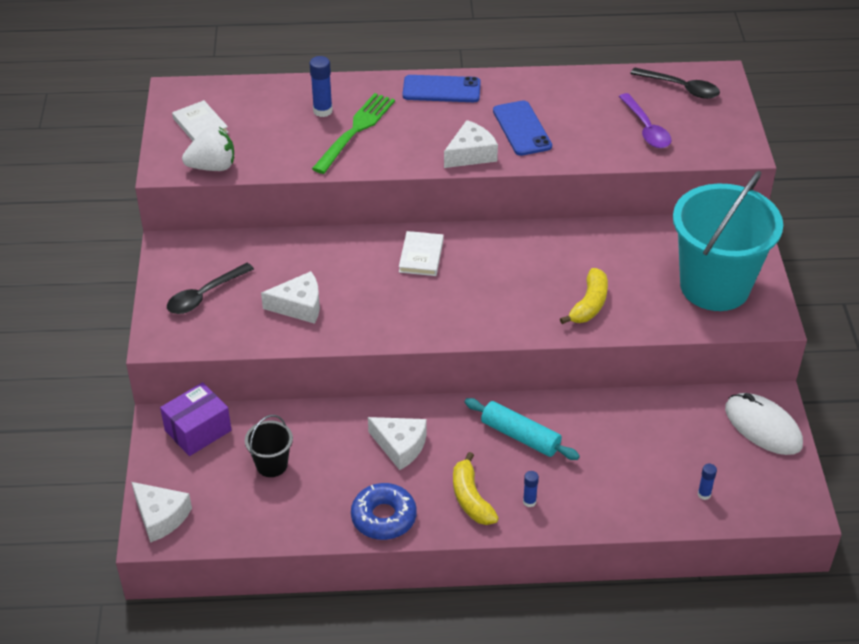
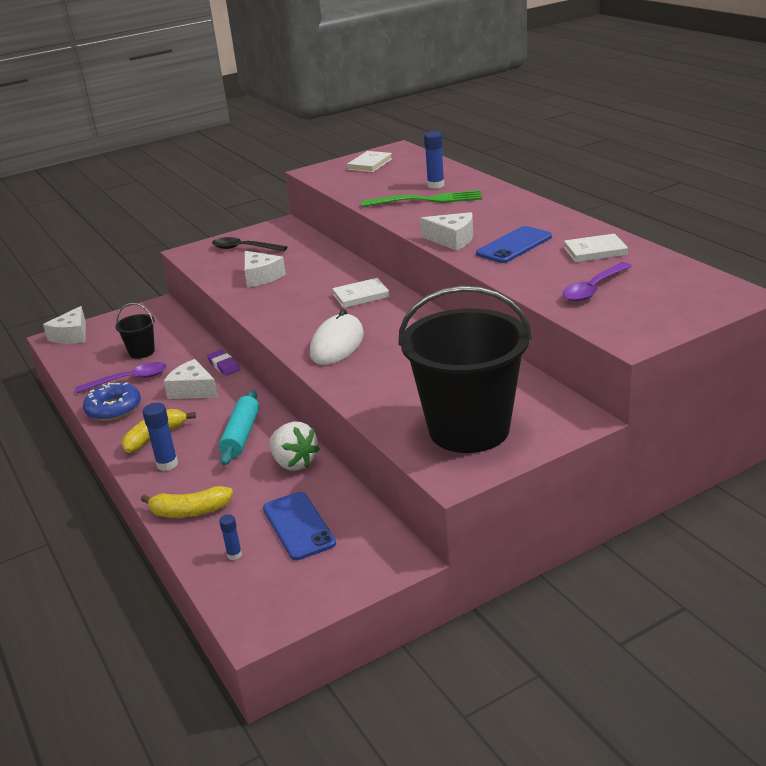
camera: 65 degrees right, 15 degrees down
purple box [160,382,231,456] -> none
white strawberry [182,127,234,171] -> white strawberry moved to [269,422,320,470]
white cheese [368,417,427,470] -> white cheese turned 120 degrees clockwise [163,359,218,399]
blue phone [402,75,481,102] -> blue phone moved to [263,492,336,560]
blue glue stick [523,471,539,507] -> blue glue stick [142,403,178,471], size x1.67
yellow banana [560,268,608,324] -> yellow banana moved to [141,486,233,517]
black spoon [630,67,720,99] -> none
turquoise bucket [673,171,783,311] -> black bucket [398,286,532,453]
white mouse [725,393,803,455] -> white mouse moved to [310,309,364,365]
none -> purple spoon [76,362,167,393]
none -> purple eraser [207,350,240,376]
none -> white book [564,233,628,262]

